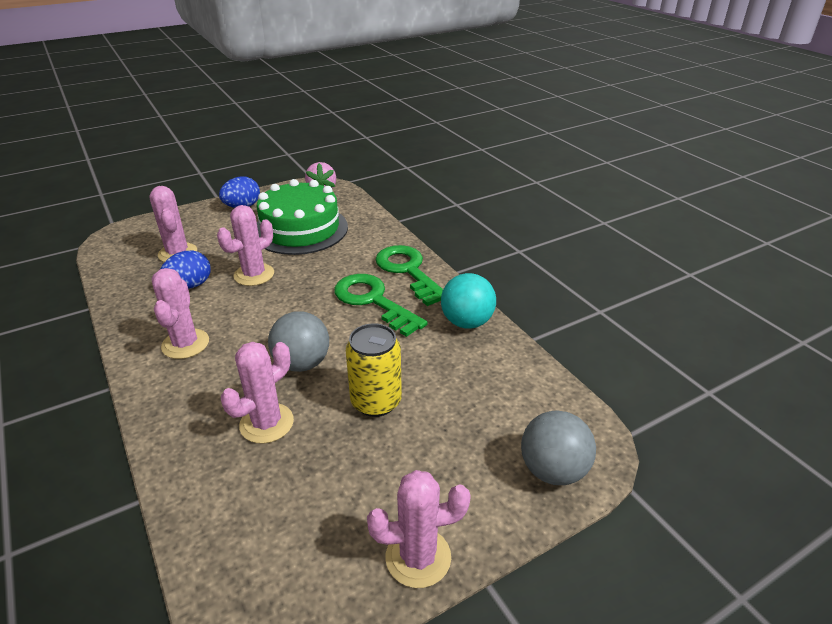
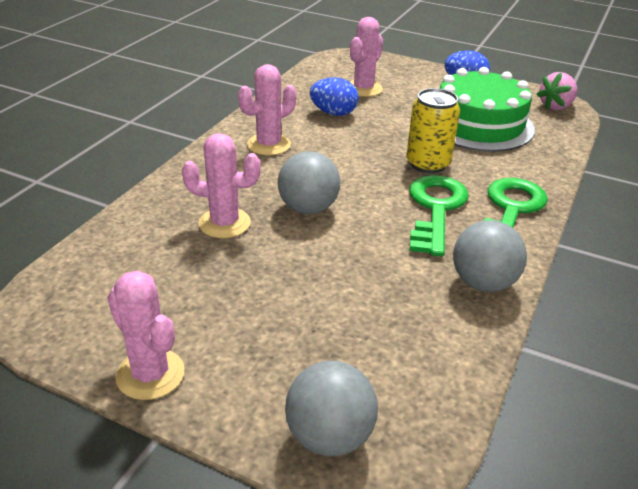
camera: 55 degrees right, 0 degrees up
pink cactus [217,205,274,286] -> none
yellow can [346,323,402,417] -> yellow can moved to [407,88,460,174]
turquoise ball [441,273,496,329] -> grey ball [453,220,527,292]

